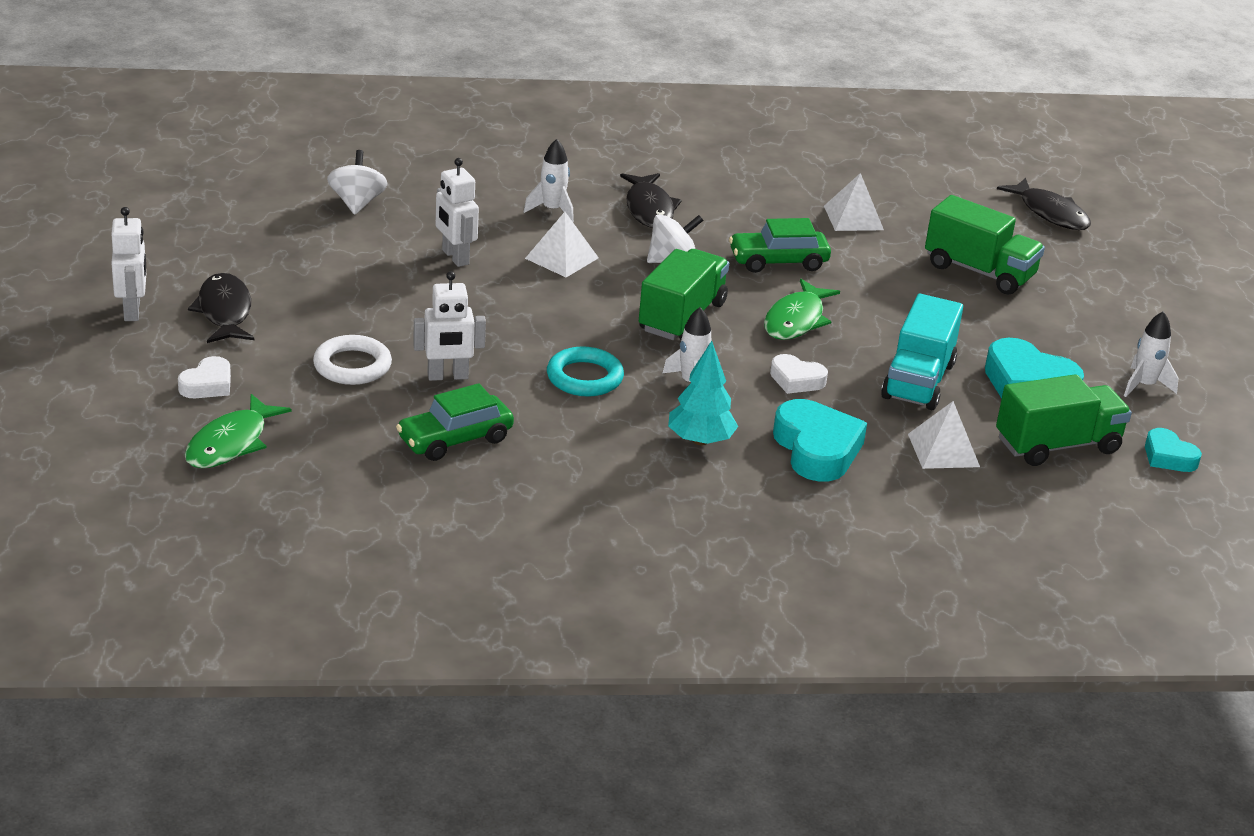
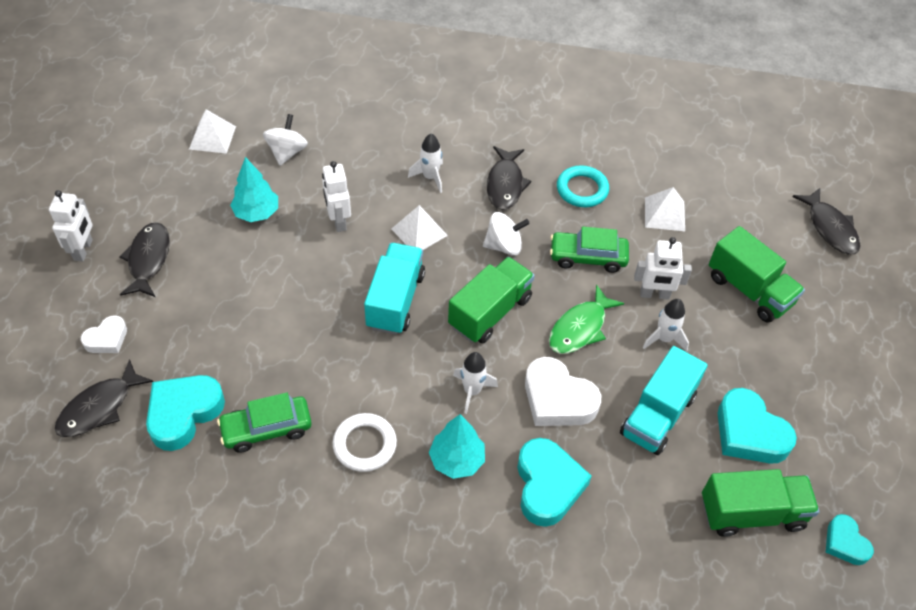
camera: 15 degrees right, 20 degrees up
green fish [185,394,292,468] -> black fish [55,359,153,437]
white ring [313,335,392,385] -> white ring moved to [333,413,397,472]
white robot [413,271,486,381] -> white robot moved to [634,237,692,300]
turquoise ring [547,346,624,397] -> turquoise ring moved to [557,165,609,207]
white heart [770,354,828,394] -> white heart [525,357,601,426], size x1.75
white pyramid [908,401,980,469] -> white pyramid moved to [189,109,236,154]
white rocket [1124,311,1178,397] -> white rocket moved to [643,299,689,352]
none -> turquoise heart [146,375,225,451]
none -> turquoise tree [230,157,278,222]
none -> turquoise truck [364,243,425,335]

